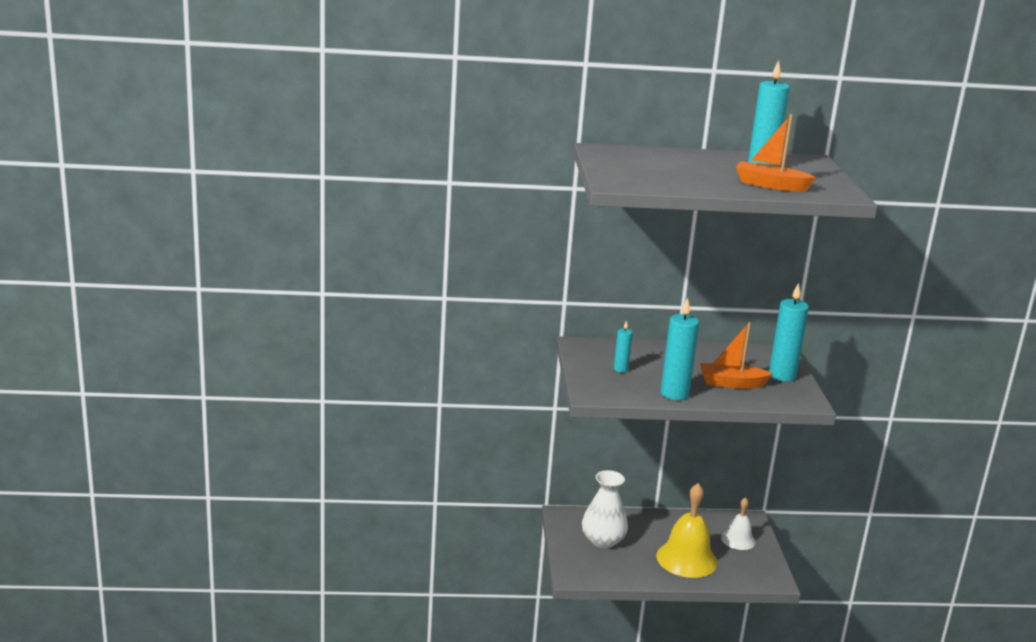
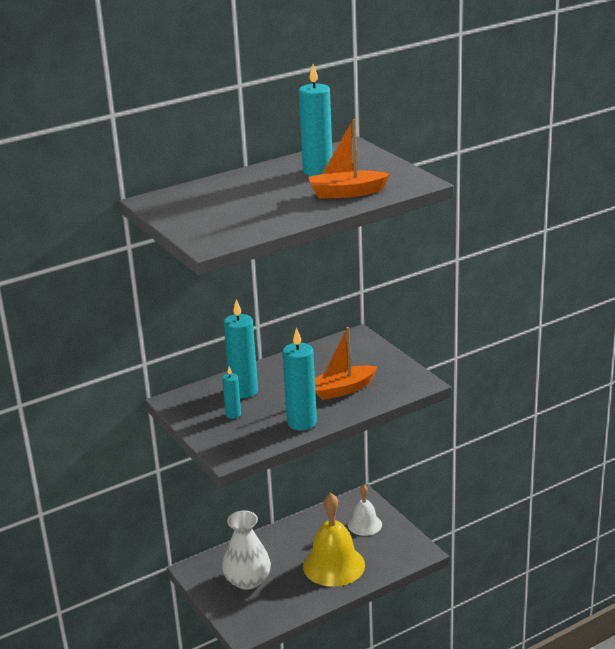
camera: 25 degrees left, 5 degrees up
turquoise candle [769,283,809,381] -> turquoise candle moved to [224,299,258,398]

